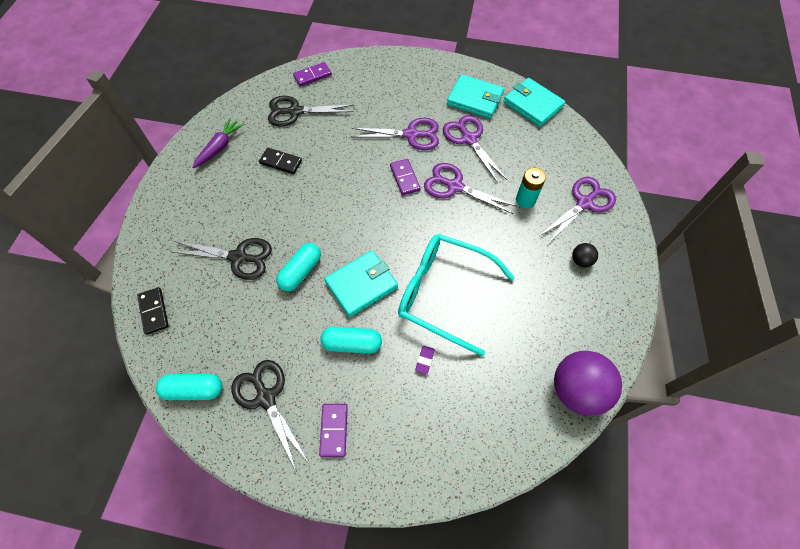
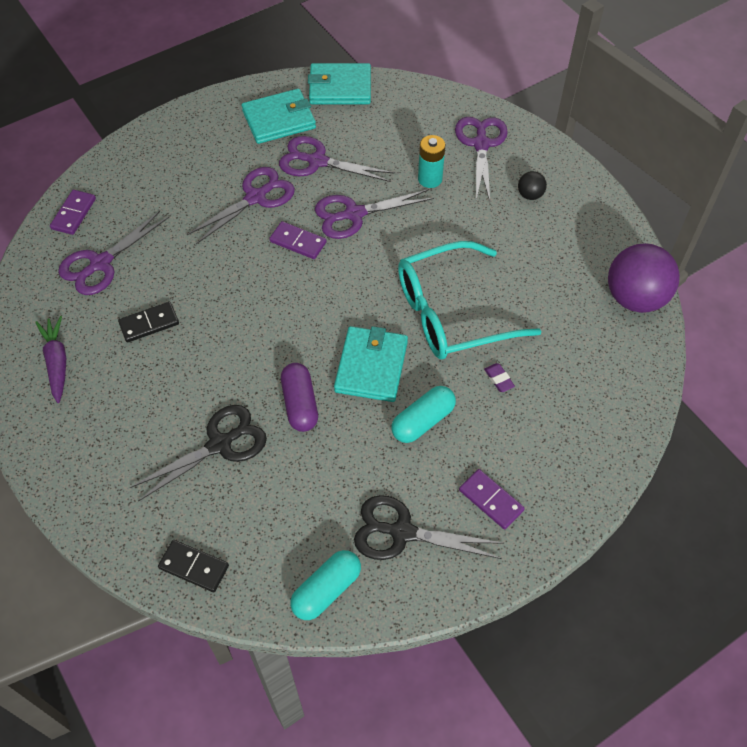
camera: 45 degrees left, 5 degrees down
black scissors [268,96,354,127] -> purple scissors [58,211,169,295]
turquoise capsule [276,243,321,291] -> purple capsule [281,363,318,432]

